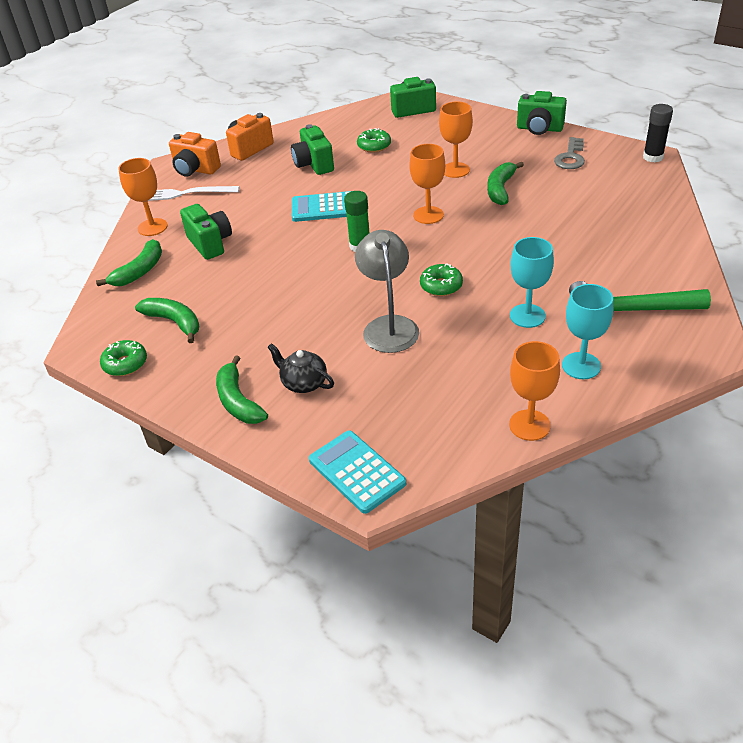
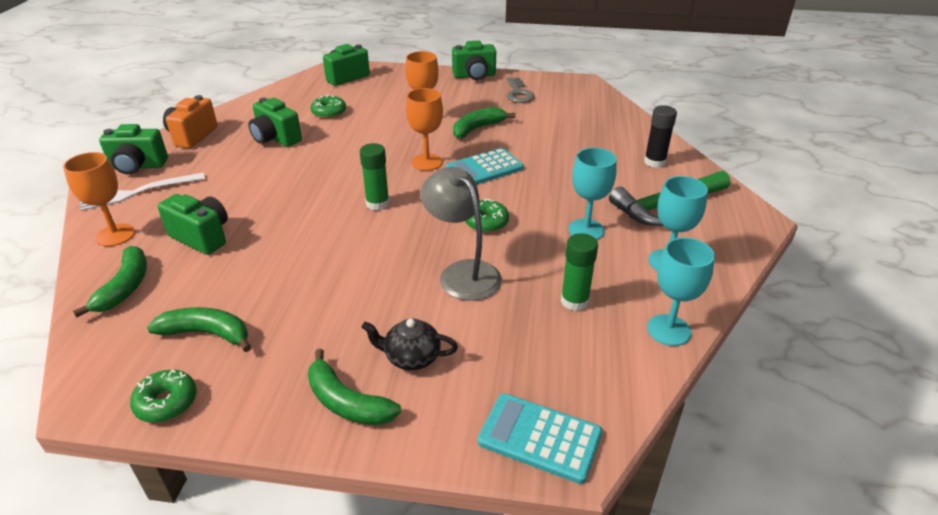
camera: 30 degrees left, 5 degrees down
orange camera [169,132,221,176] -> green camera [99,124,168,175]
turquoise calculator [292,191,351,222] -> turquoise calculator moved to [446,148,524,185]
green banana [487,161,524,205] -> green banana turned 60 degrees clockwise [453,107,515,138]
orange goblet [509,341,560,441] -> turquoise goblet [647,237,715,346]
black glue stick [643,104,673,162] -> black glue stick moved to [644,105,677,168]
none -> green glue stick [561,233,598,311]

